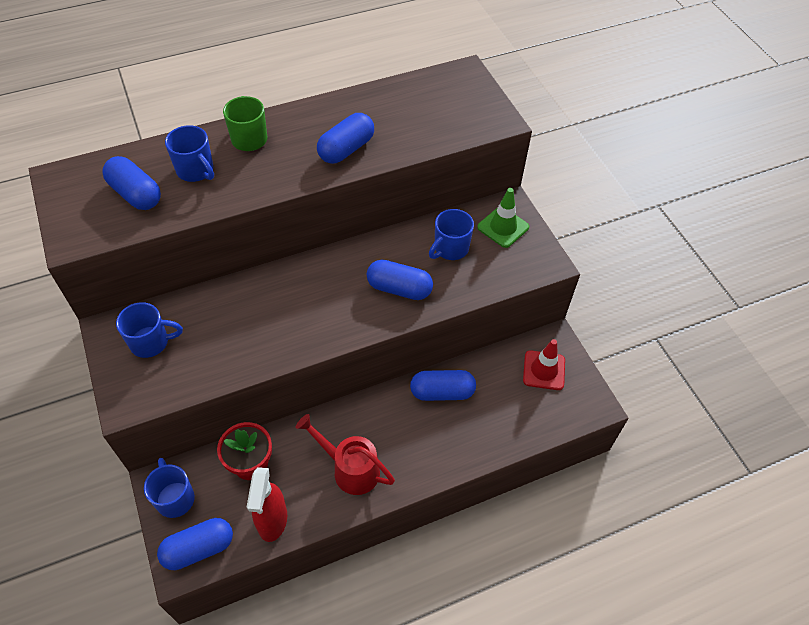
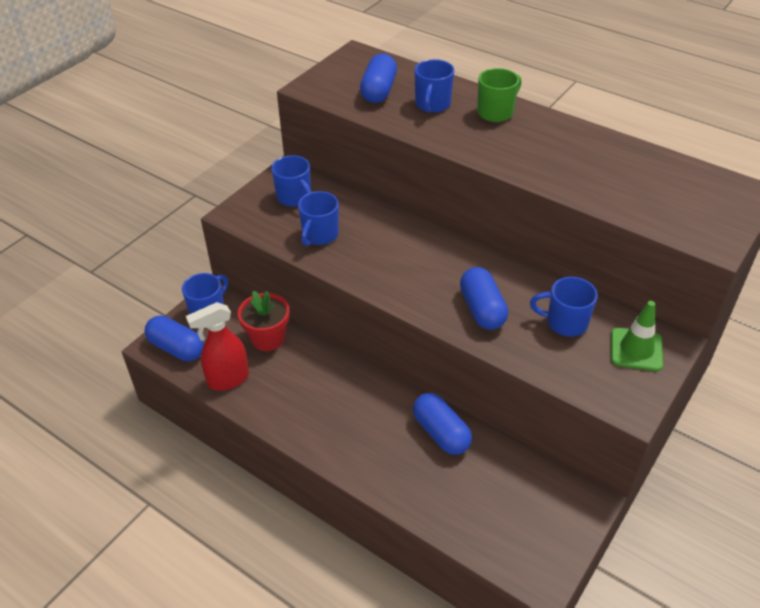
camera: 60 degrees right, 10 degrees down
red watering can [296,414,395,495] -> none
blue capsule [317,113,374,164] -> none
red traffic cone [523,339,565,390] -> none
none -> blue mug [298,191,339,246]

